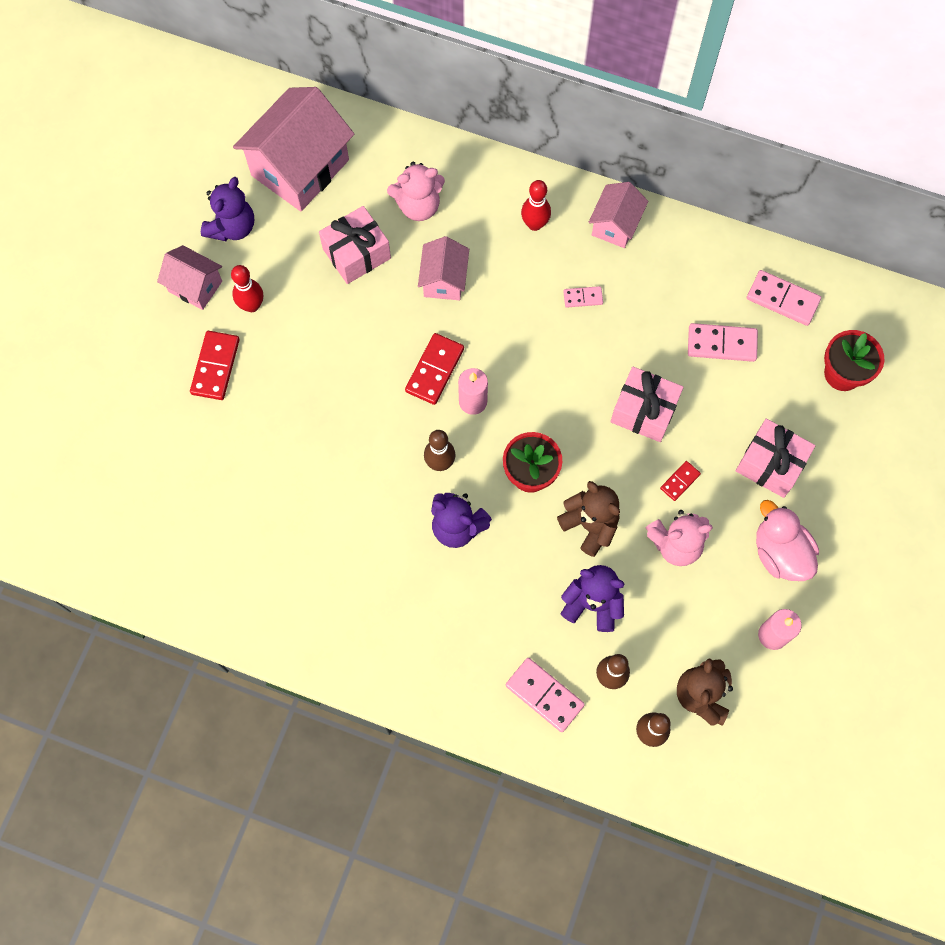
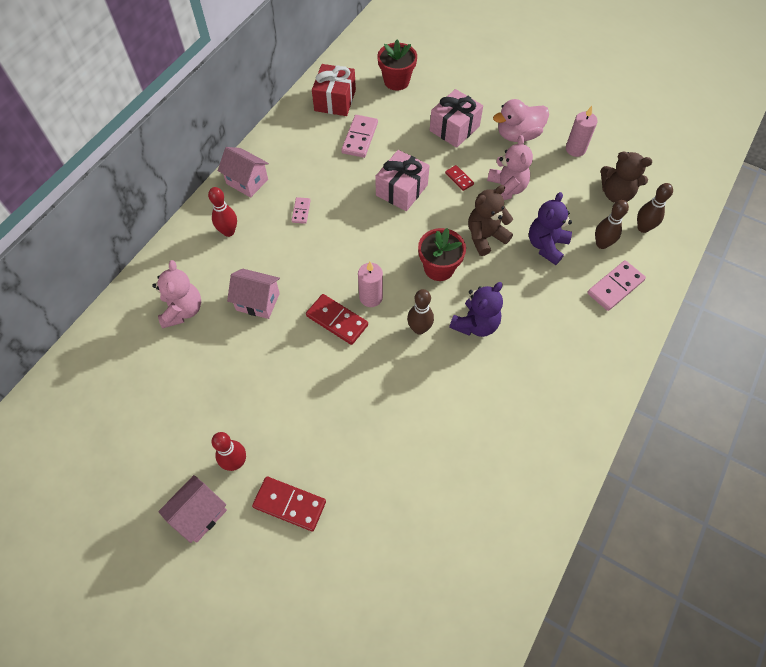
camera: 80 degrees left, 10 degrees down
purple teddy bear [201,177,254,241] -> none
pink house [233,87,354,211] -> none
pink gift [319,206,391,284] -> none
pink domino [747,270,821,326] -> red gift [312,64,356,116]

